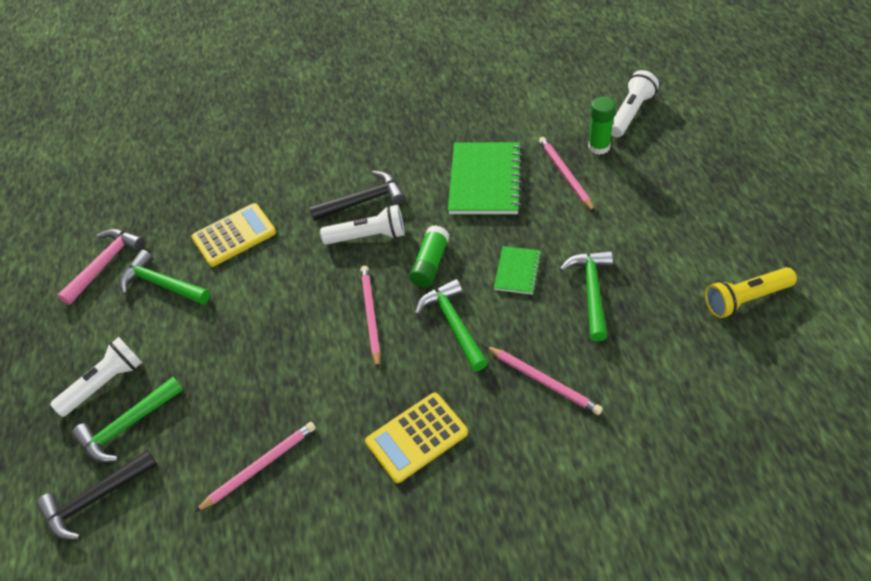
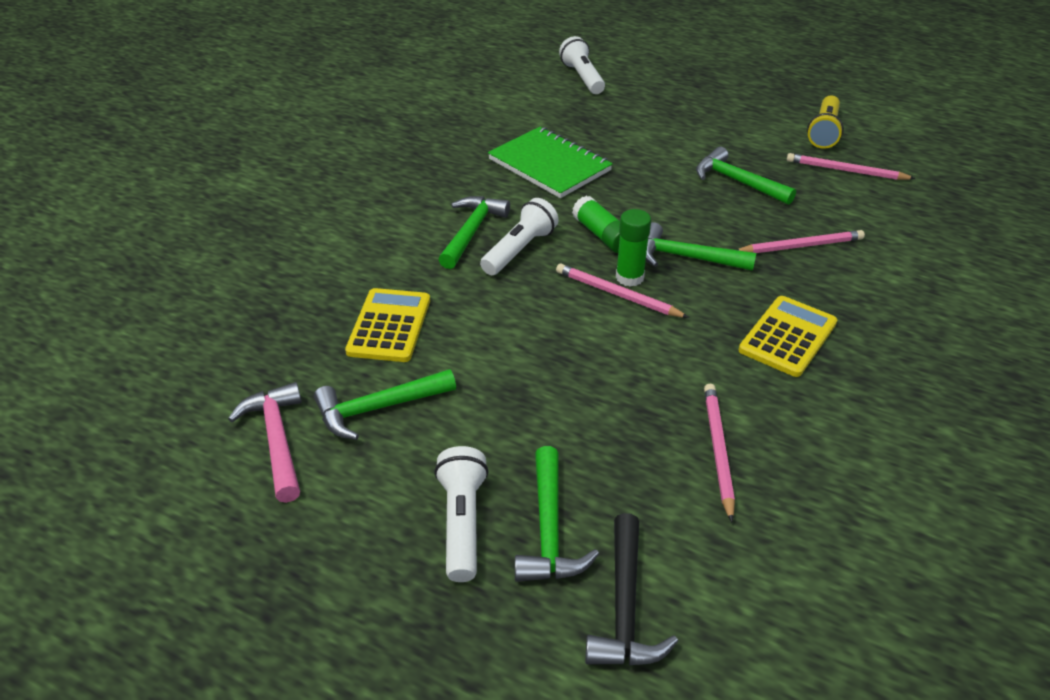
camera: 55 degrees left, 10 degrees down
black hammer [309,171,405,221] -> green hammer [438,196,510,269]
yellow calculator [365,393,468,483] -> yellow calculator turned 150 degrees counterclockwise [739,296,837,377]
green notebook [494,246,542,295] -> none
pink pencil [539,137,595,212] -> pink pencil moved to [787,153,916,180]
green glue stick [588,96,615,155] -> green glue stick moved to [616,209,651,287]

